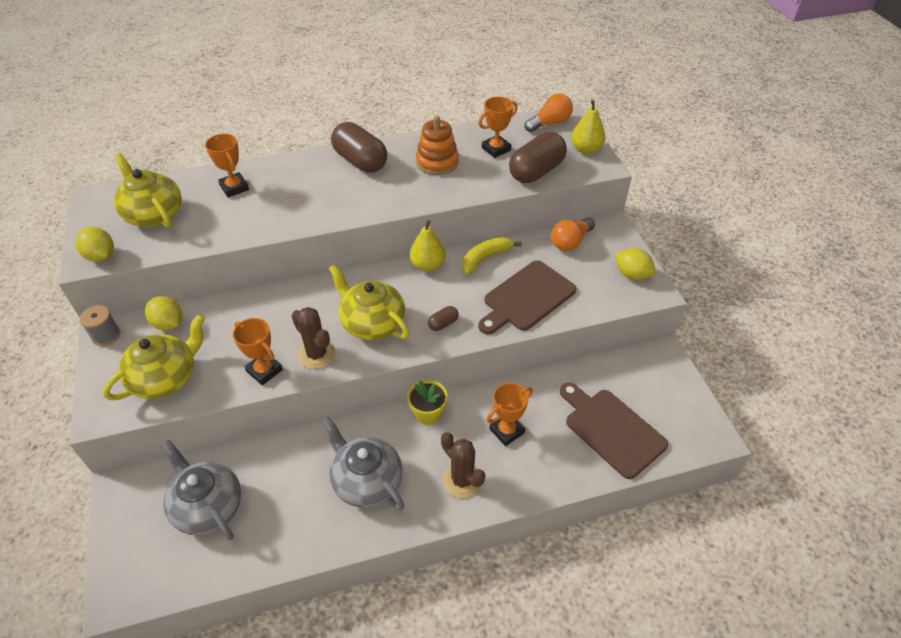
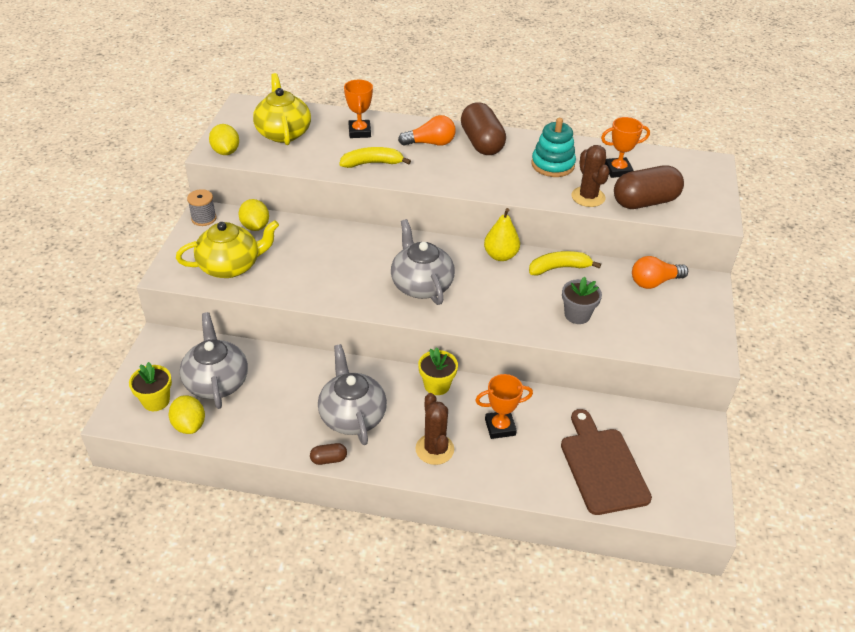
camera: 25 degrees right, 5 degrees down
orange trophy [233,318,283,385] -> none
brown cactus [292,307,336,369] -> brown cactus moved to [571,145,610,207]
yellow teapot [329,264,410,340] -> grey teapot [391,219,455,305]
orange stacking toy [416,116,459,175] -> turquoise stacking toy [531,118,576,177]
brown capsule [428,306,459,331] -> brown capsule moved to [310,443,347,465]
brown cutting board [478,261,577,334] -> grey flower pot [562,276,602,324]
orange light bulb [525,94,573,132] -> orange light bulb moved to [398,115,456,146]
yellow pear [571,100,605,154] -> none
yellow lemon [615,248,656,280] -> yellow lemon moved to [169,395,205,434]
none -> yellow flower pot [129,362,172,411]
none -> yellow banana [339,147,411,168]

